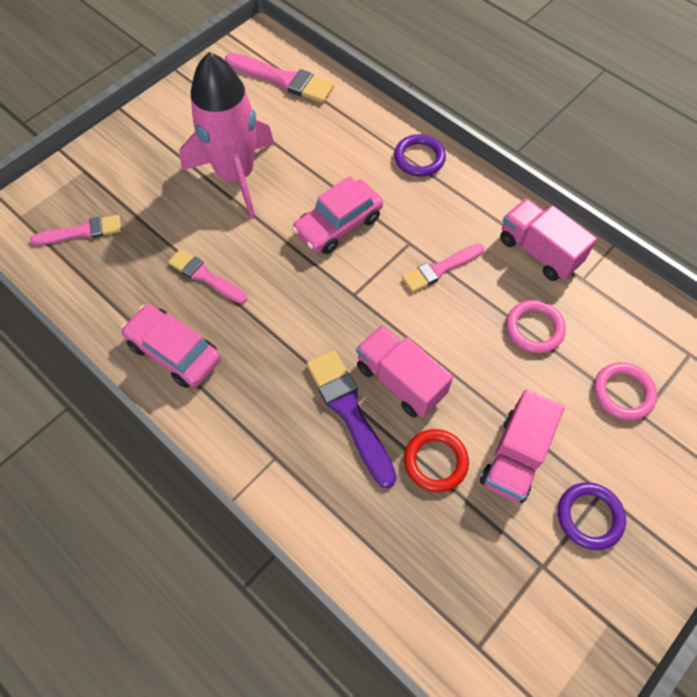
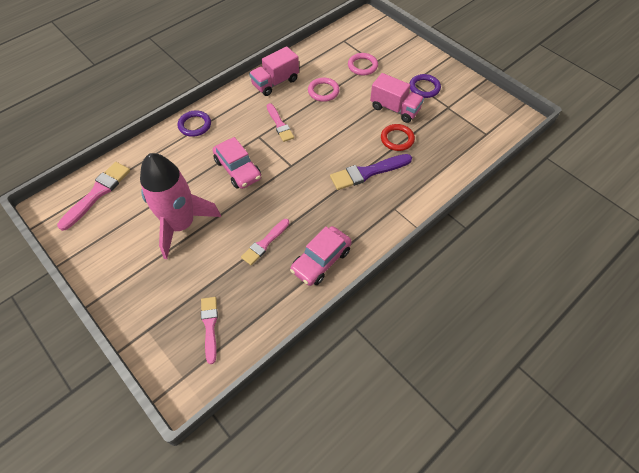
camera: 85 degrees left, 5 degrees down
pink truck [356,325,453,418] -> none

